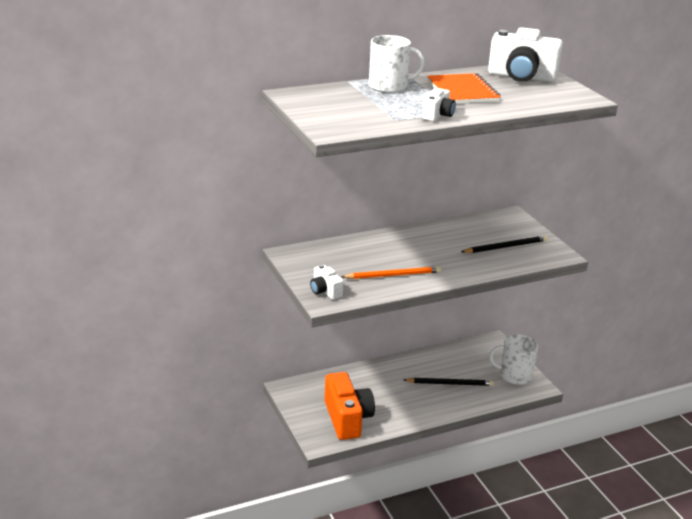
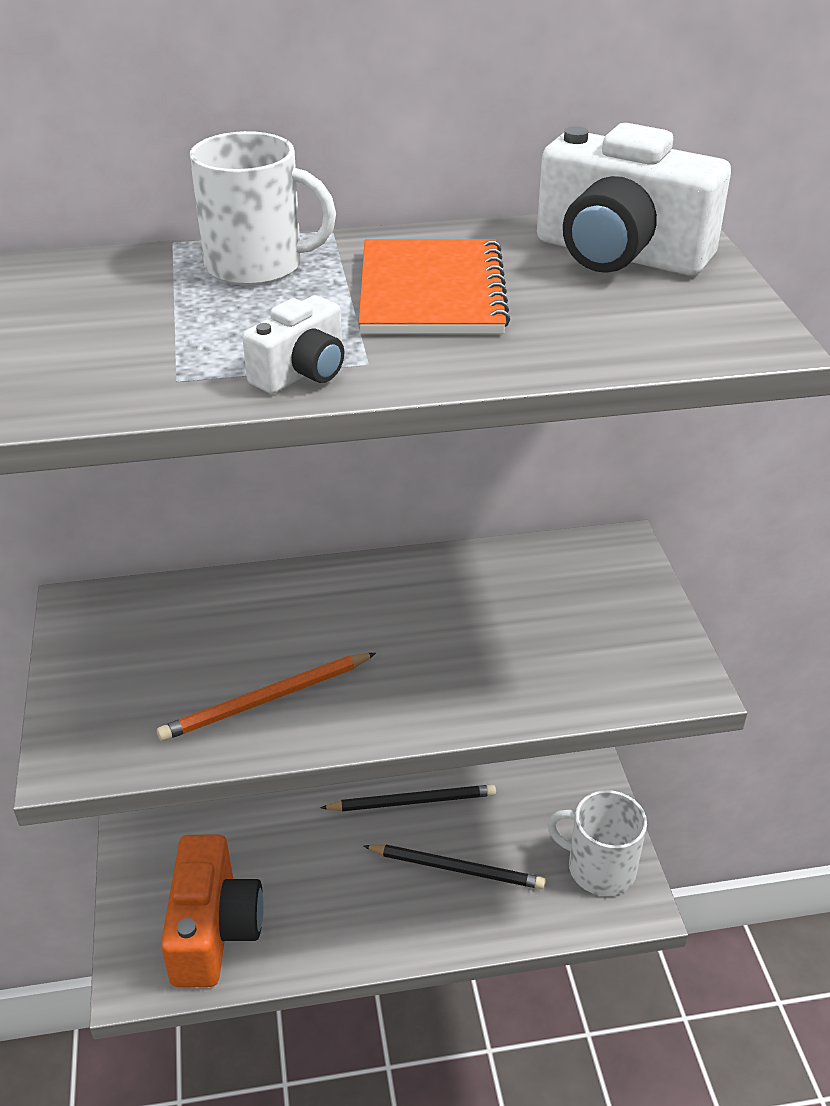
camera: 15 degrees right, 10 degrees up
white camera [310,264,343,300] -> none
orange pencil [341,266,441,279] -> orange pencil turned 150 degrees clockwise [157,653,376,741]
black pencil [461,235,547,253] -> black pencil moved to [320,785,496,811]

